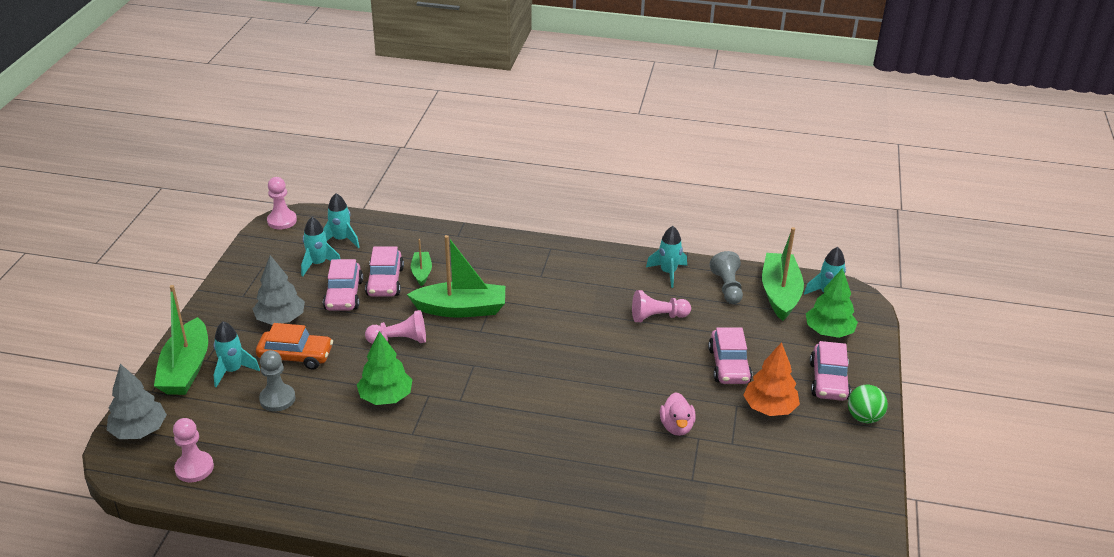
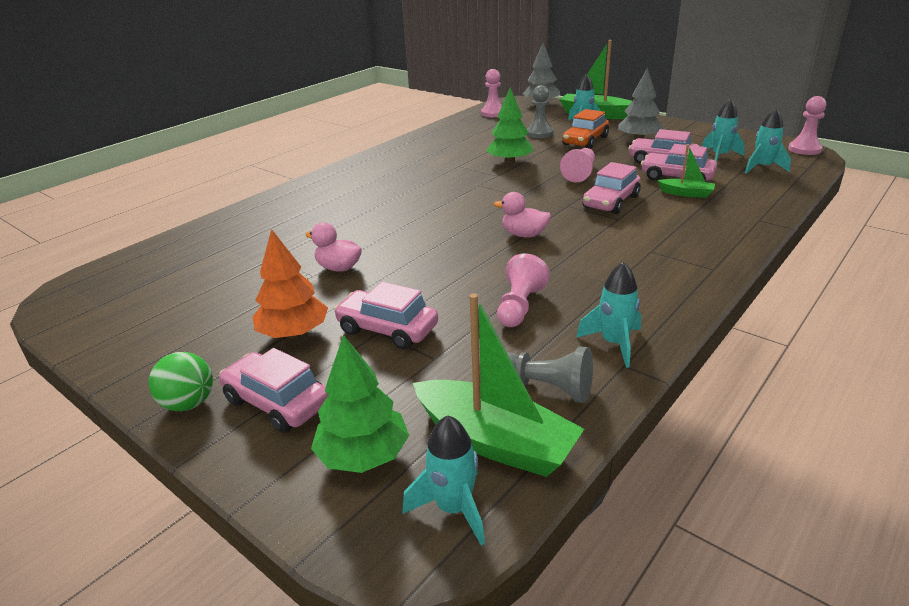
camera: 120 degrees right, 5 degrees down
green boat [407,235,505,318] -> pink car [582,162,641,214]
none -> pink duck [494,192,551,238]

